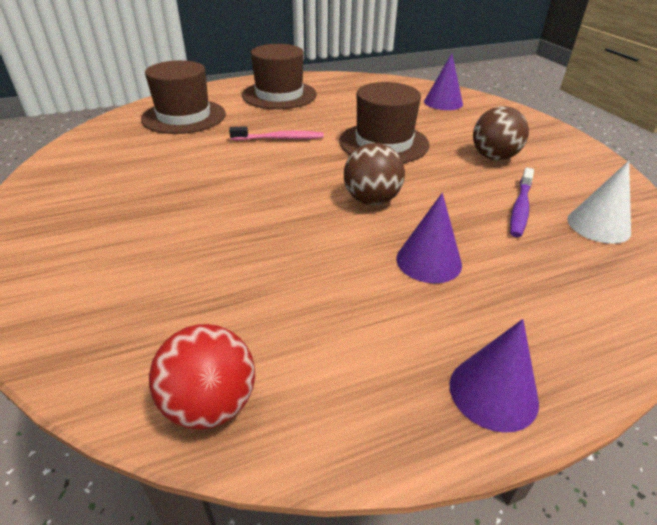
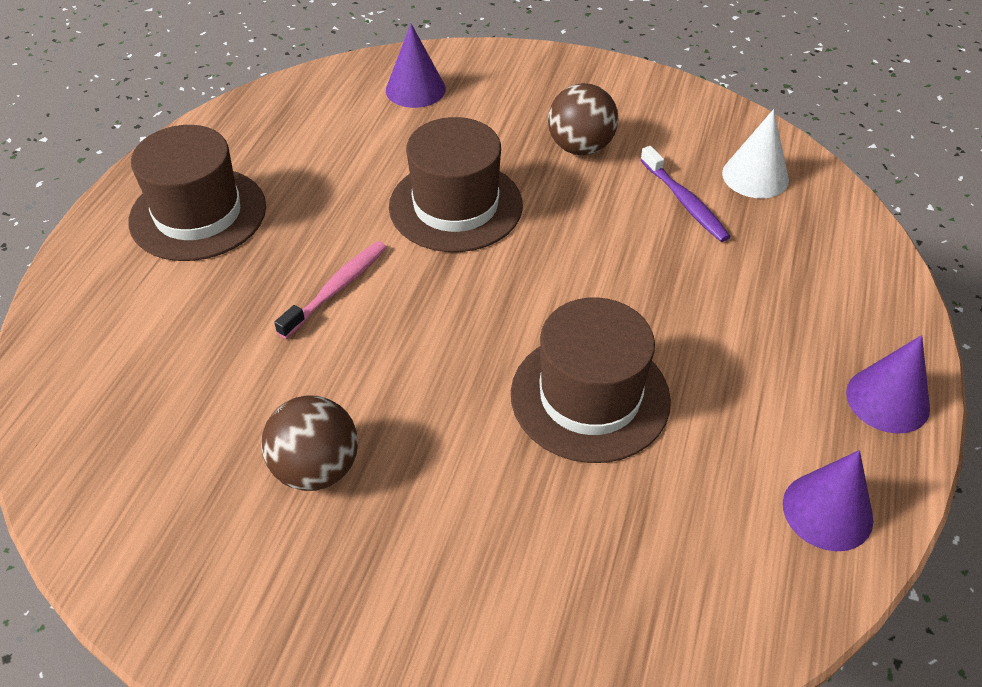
camera: 50 degrees left, 10 degrees up
brown hat [141,60,226,134] -> brown hat moved to [511,297,671,463]
red ball [149,324,255,430] -> none
brown ball [344,143,405,205] -> brown ball moved to [261,395,358,491]
purple cone [396,193,462,283] -> purple cone moved to [783,450,873,551]

